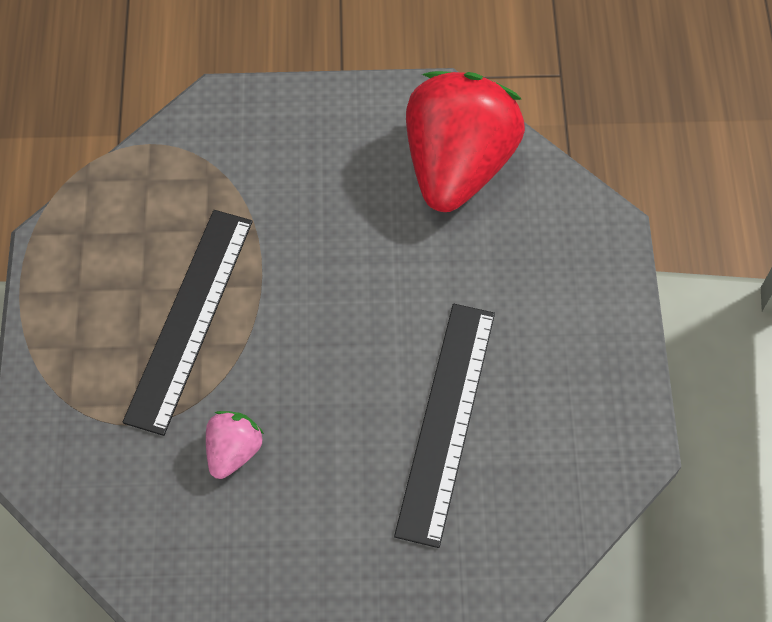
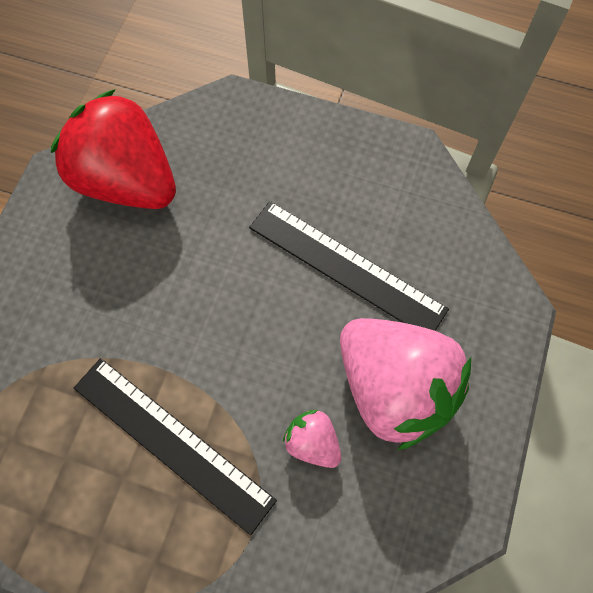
camera: 70 degrees left, 5 degrees up
none -> pink strawberry [340,318,471,450]

